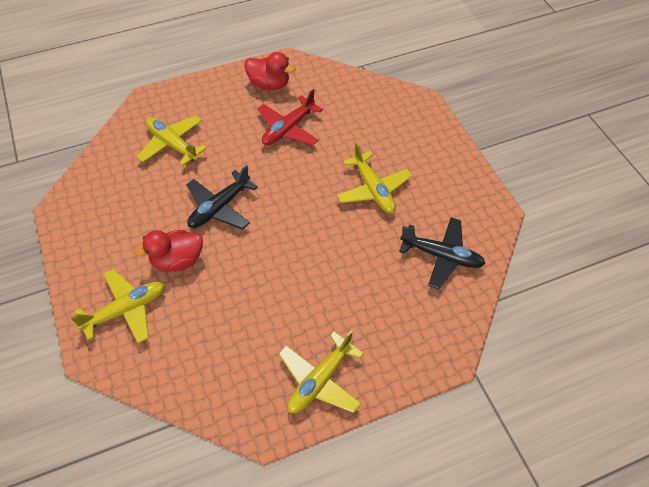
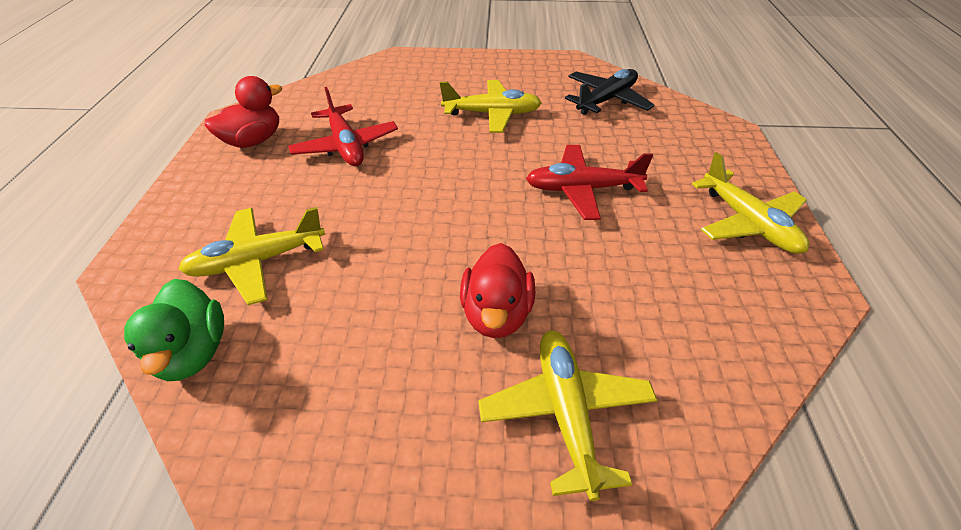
camera: 65 degrees left, 10 degrees down
black plane [186,165,258,230] -> none
none -> green duck [124,279,224,381]
none -> red plane [526,145,653,220]

